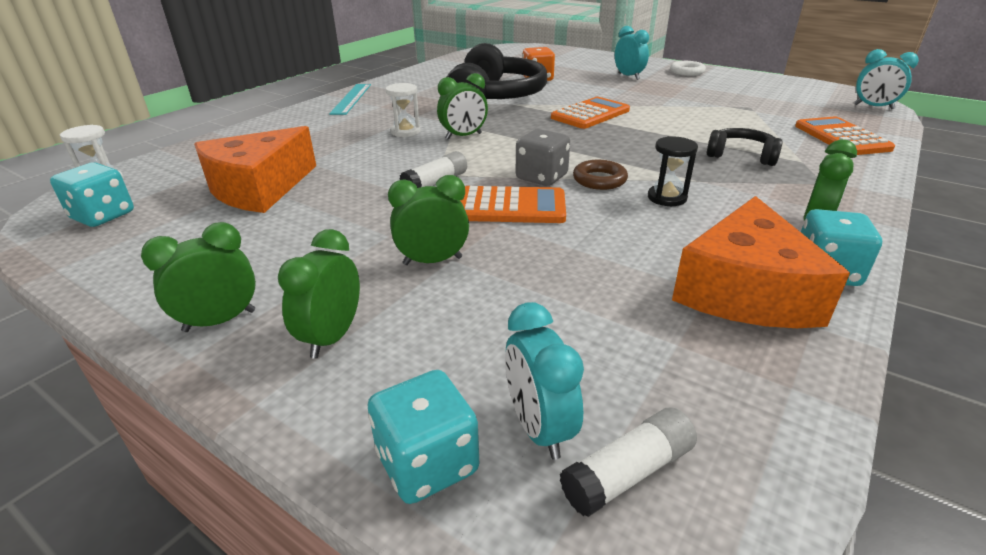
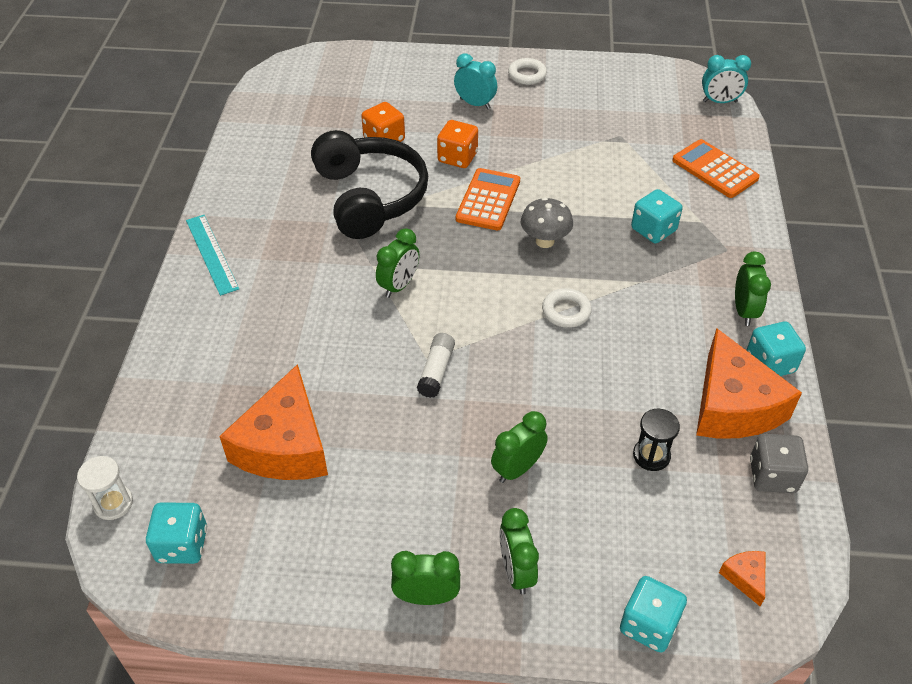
camera: 30 degrees left, 15 degrees up
green clock [141,222,256,332] -> green clock turned 60 degrees clockwise [391,551,460,605]
white hourglass [386,83,421,137] -> none
orange calculator [460,186,566,223] -> none
turquoise clock [505,302,584,460] -> none
grey dice [516,129,570,186] -> grey dice moved to [750,434,808,493]
white glue stick [560,407,697,517] -> orange cheese [719,551,765,607]
brown ring [573,160,628,190] -> white ring [542,288,592,328]
black hourglass [648,136,698,206] -> black hourglass moved to [633,409,680,471]
black headphones [707,128,783,166] -> turquoise dice [631,189,682,243]
none -> orange dice [437,120,478,168]
none -> grey mushroom [521,198,573,248]

